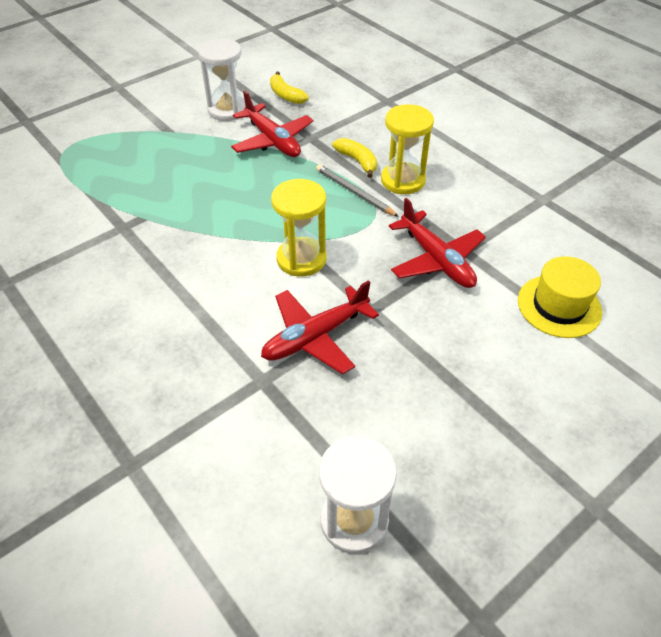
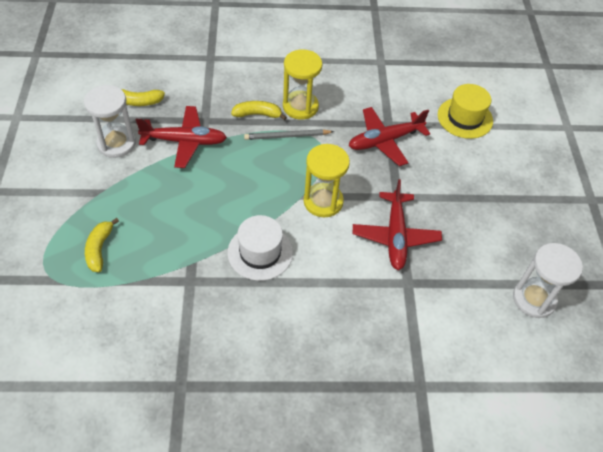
camera: 55 degrees left, 5 degrees up
red plane [389,198,486,288] -> red plane turned 150 degrees clockwise [349,107,430,166]
none -> yellow banana [85,218,119,272]
none -> white hat [228,215,293,281]

